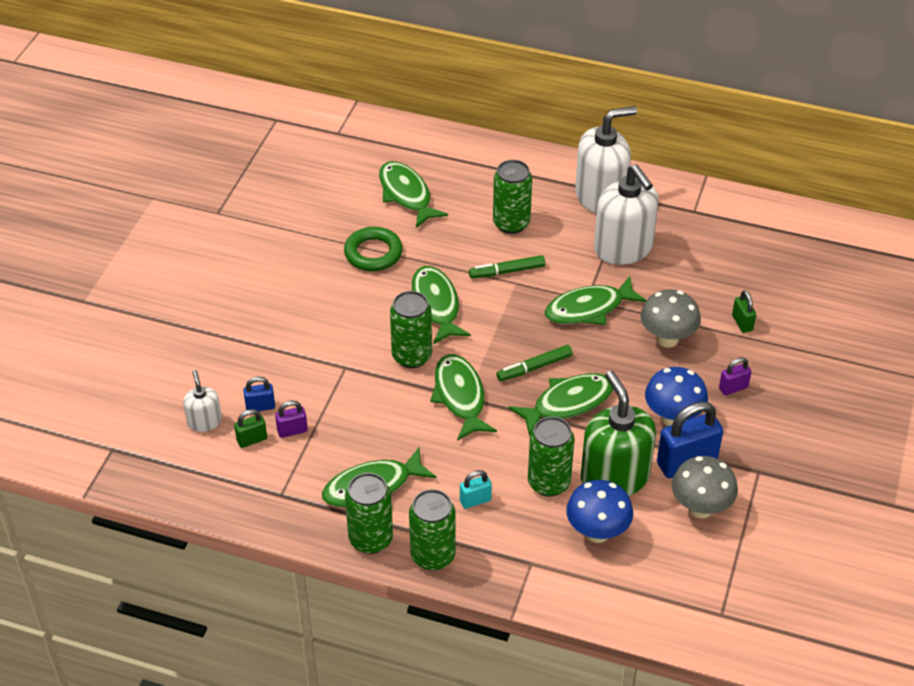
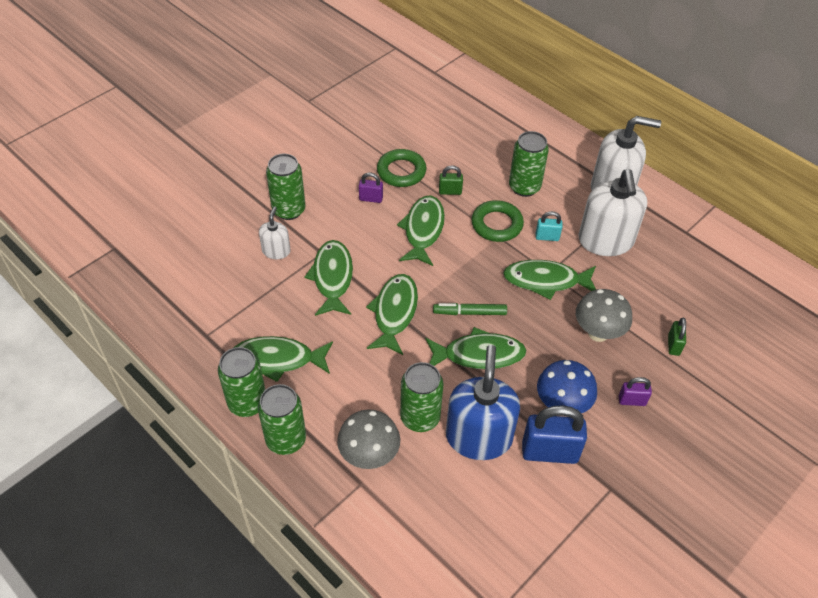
camera: 25 degrees right, 5 degrees up
white soap dispenser [183,370,222,432] -> white soap dispenser moved to [259,207,291,259]
green padlock [234,409,267,448] -> green padlock moved to [439,165,463,195]
blue padlock [243,377,275,411] -> none
purple padlock [275,400,308,438] -> purple padlock moved to [359,173,383,203]
green fish [379,161,448,228] -> green fish moved to [304,240,353,316]
green can [390,291,432,368] -> green can moved to [266,154,306,220]
turquoise padlock [460,470,492,509] -> turquoise padlock moved to [536,211,563,241]
green marker [469,255,545,278] -> green ring [471,200,524,242]
blue mushroom [566,480,633,543] -> none
green soap dispenser [581,371,656,496] -> blue soap dispenser [446,345,520,460]
grey mushroom [672,456,738,518] -> grey mushroom moved to [337,409,400,469]

